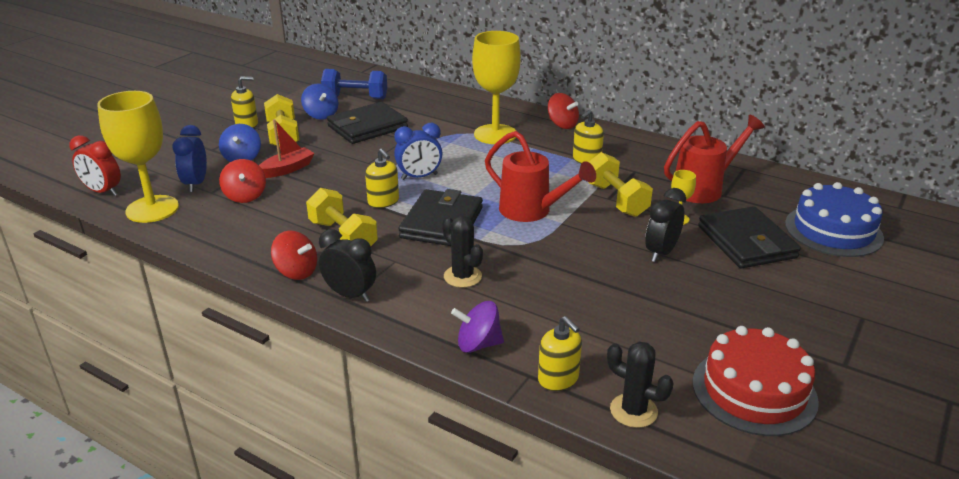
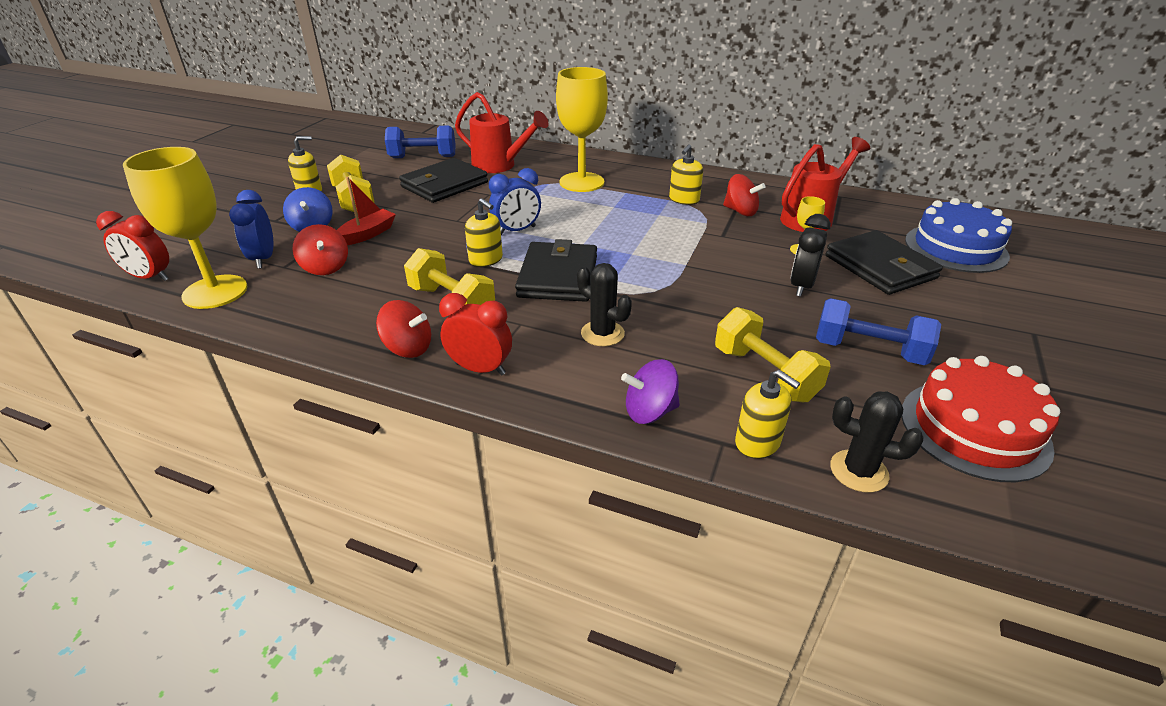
camera: 10 degrees left, 5 degrees up
blue spinning top [301,84,338,120] -> none
black clock [319,229,376,302] -> red clock [439,293,512,376]
red watering can [485,131,596,222] -> red watering can moved to [455,92,549,173]
red spinning top [548,93,579,129] -> red spinning top moved to [723,174,765,216]
yellow dumbbell [589,152,653,217] -> yellow dumbbell moved to [715,307,831,402]
none -> blue dumbbell [816,298,941,365]

